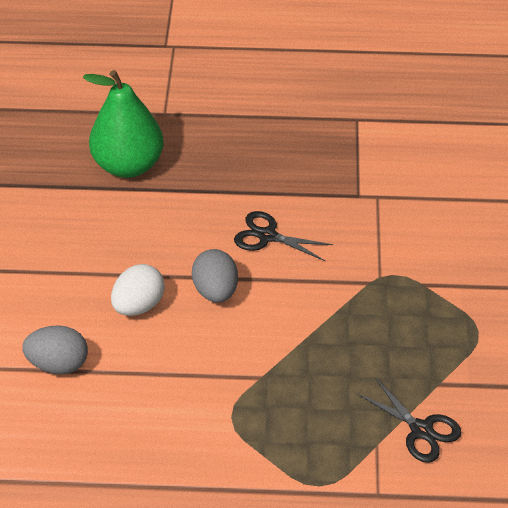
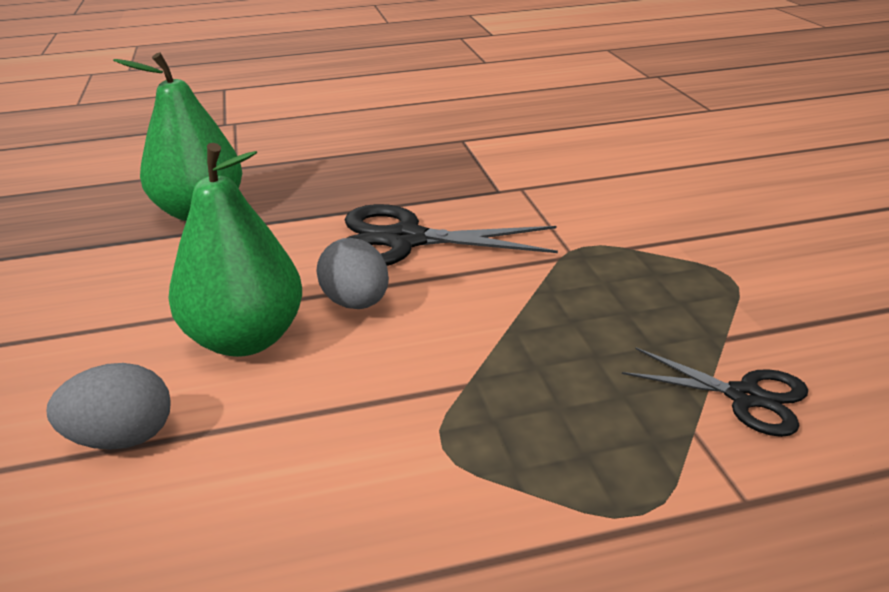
camera: 15 degrees left, 15 degrees down
white egg [111,264,165,316] -> green pear [169,143,302,357]
black scissors [234,211,333,261] -> black scissors [345,204,558,266], size x1.72

